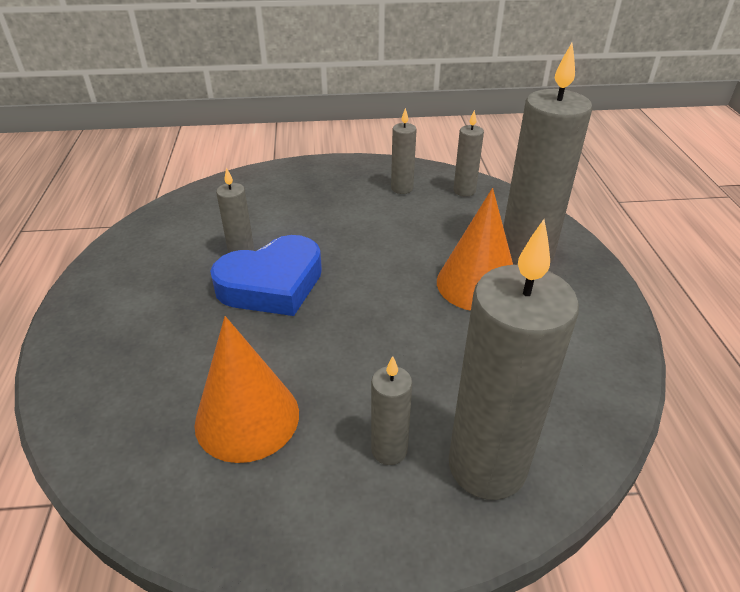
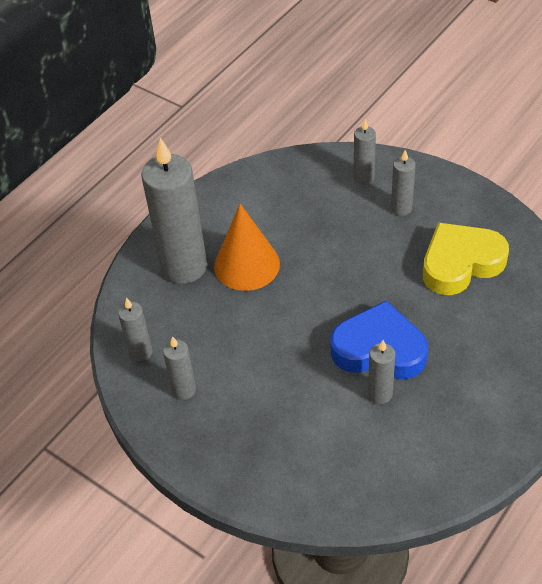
camera: 135 degrees left, 10 degrees up
orange cone [194,316,299,463] -> yellow heart [423,223,509,295]
grey candle [449,219,579,500] -> grey candle [354,119,376,185], size x0.48

